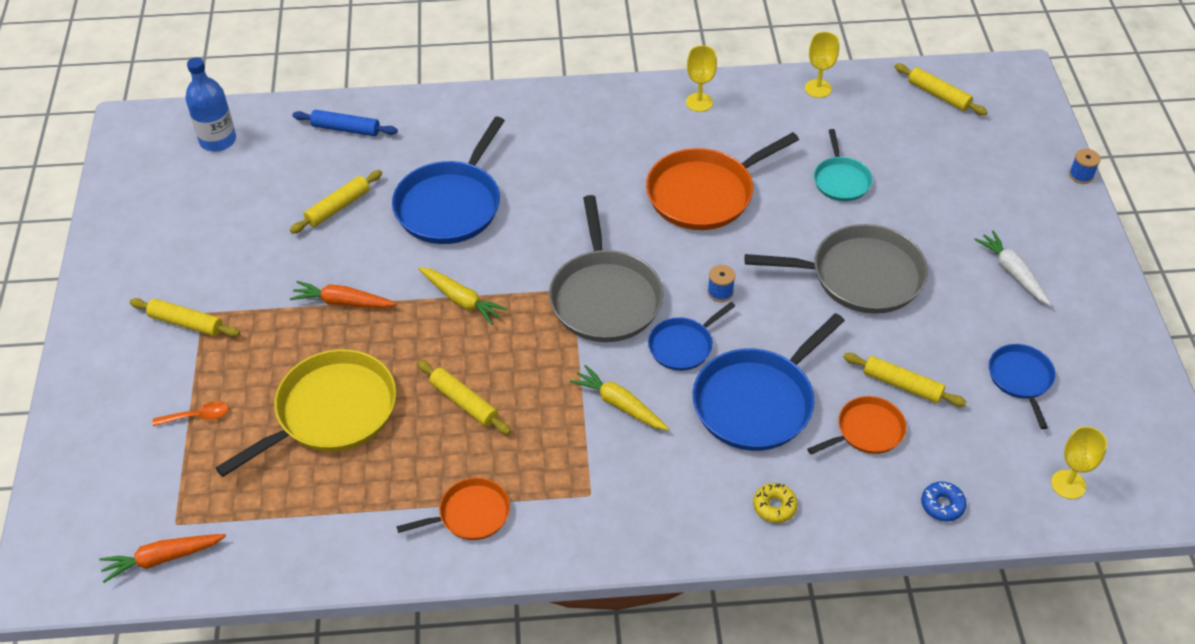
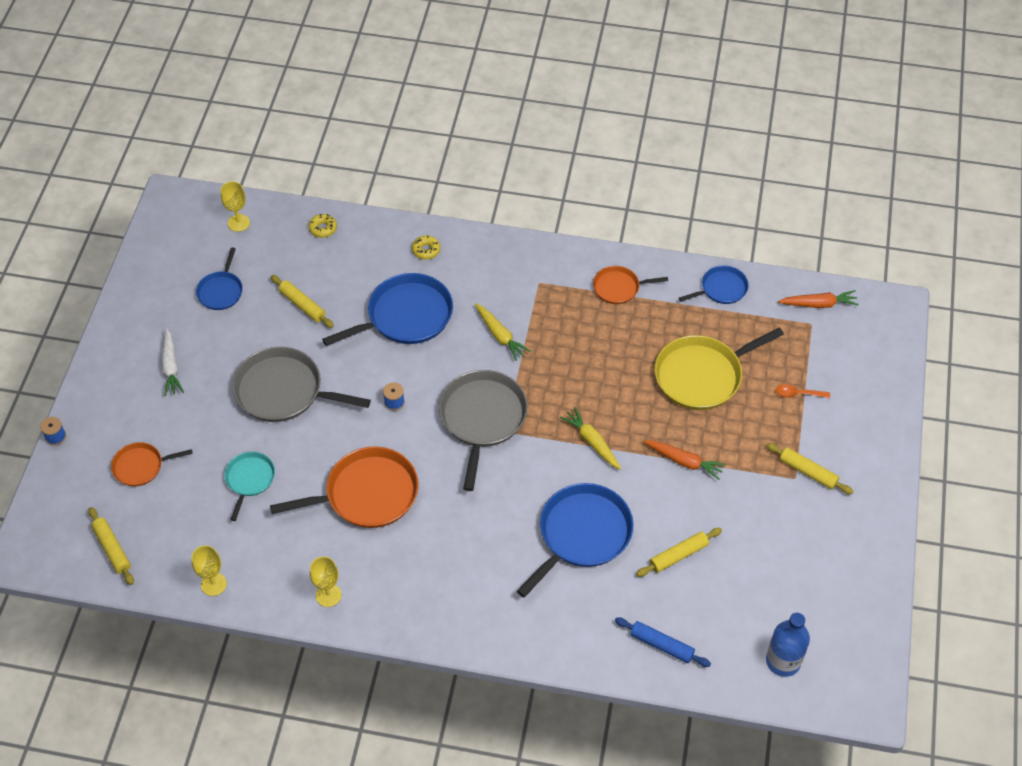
camera: 165 degrees left, 5 degrees up
yellow rolling pin [417,360,511,435] -> none
blue pan [648,302,735,371] -> blue pan moved to [679,266,749,304]
orange pan [807,396,907,454] -> orange pan moved to [111,442,193,486]
blue donut [921,482,966,521] -> yellow donut [309,214,337,238]

